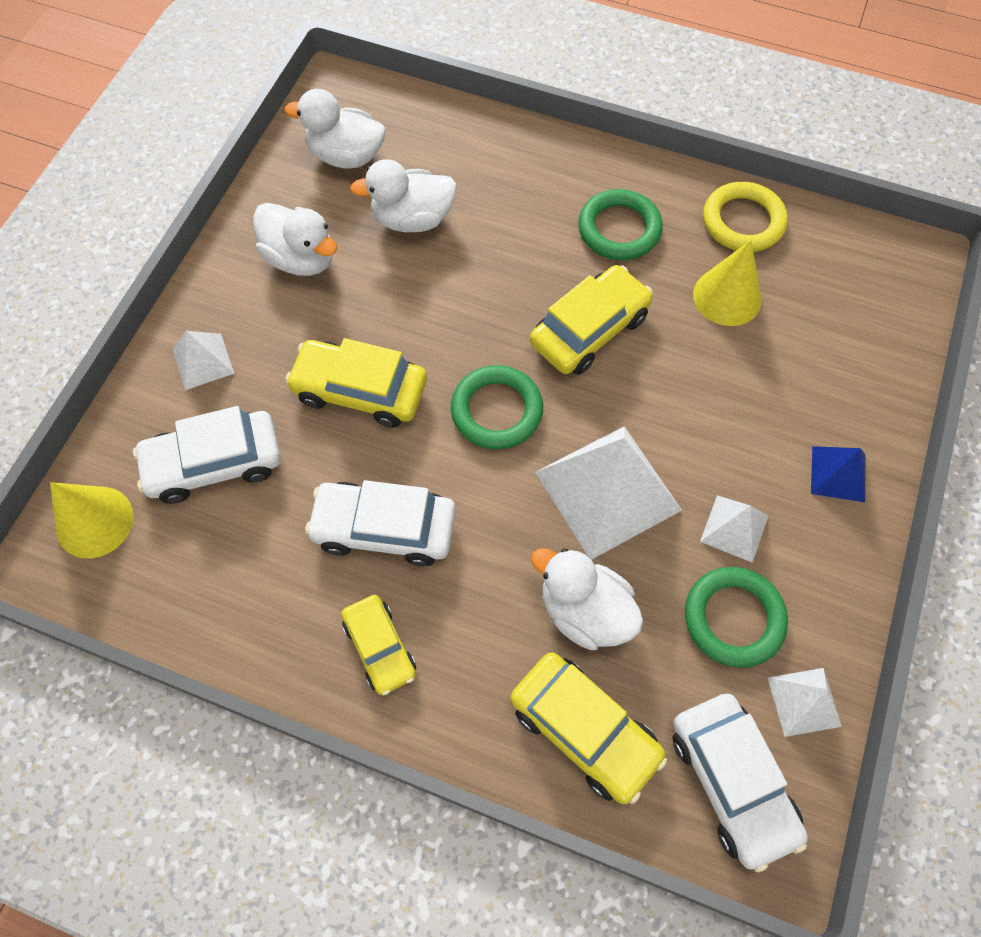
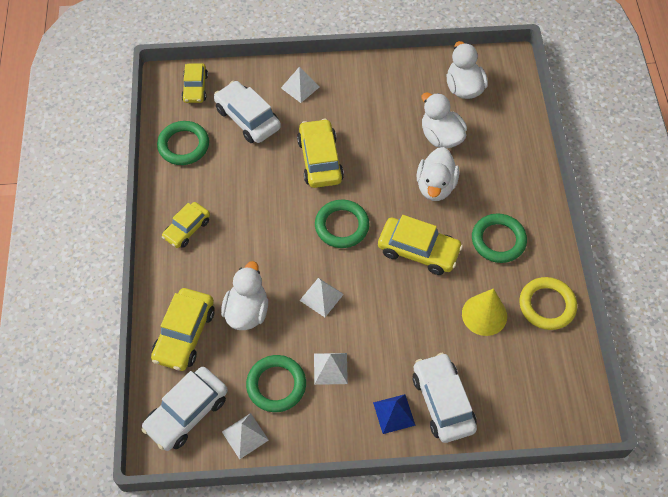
camera: 65 degrees right, 5 degrees down
yellow cone [50,482,133,558] -> yellow car [181,63,208,103]
white duck [253,203,337,276] -> white duck moved to [417,147,459,201]
white car [305,480,456,567] -> white car moved to [412,352,477,443]
white pyramid [535,426,682,560] -> white pyramid [299,278,344,317], size x0.50
none -> green ring [157,121,209,165]

